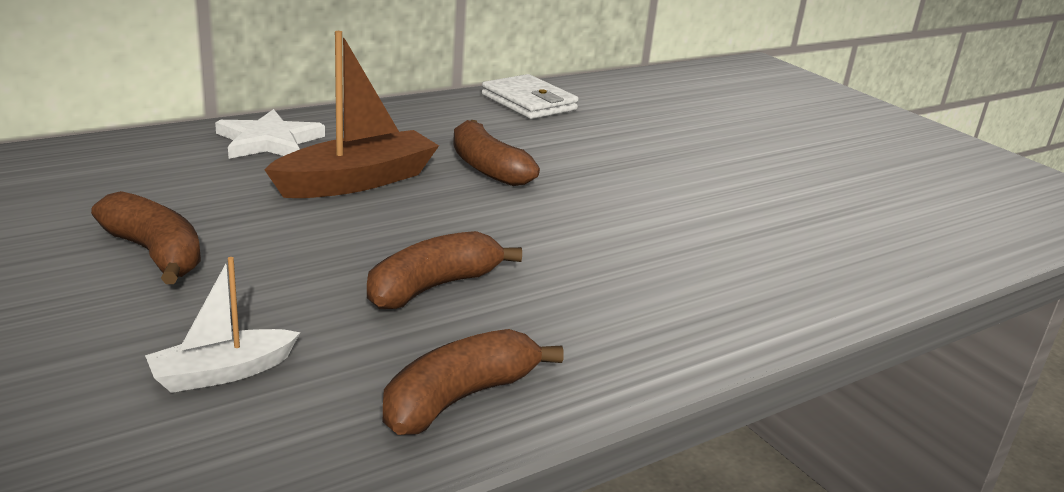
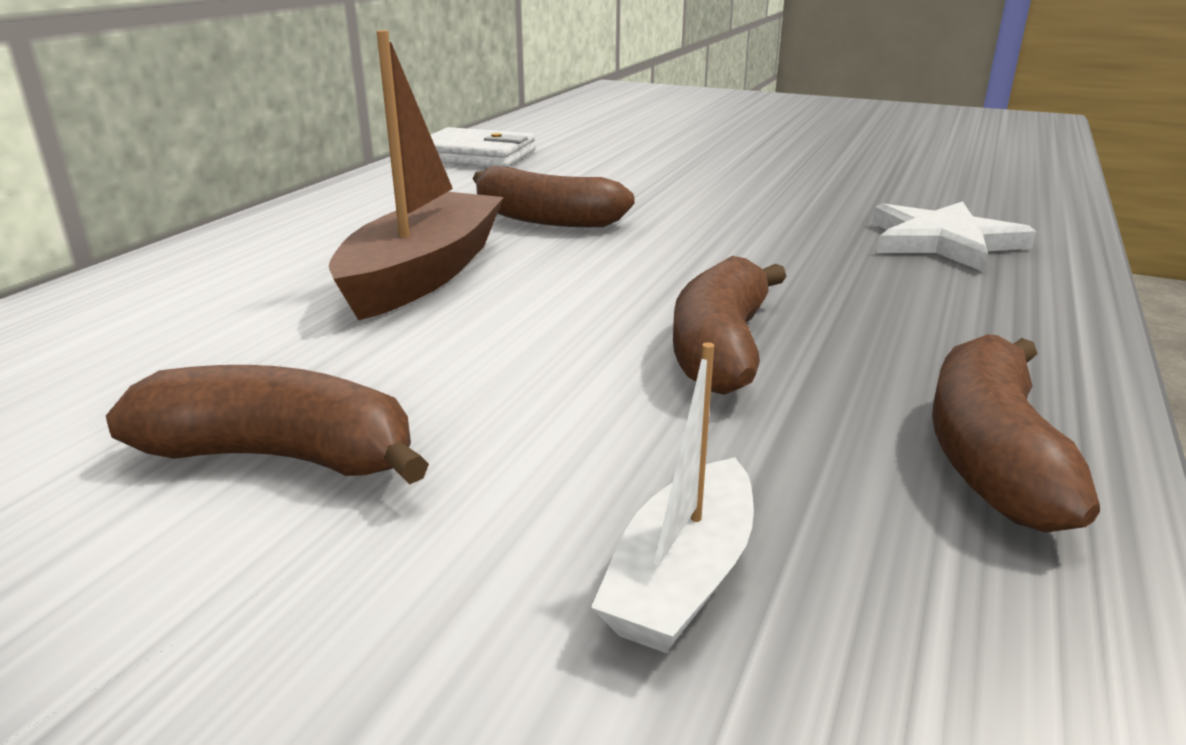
camera: 30 degrees left, 0 degrees up
white star [215,109,325,159] -> white star moved to [872,201,1037,272]

